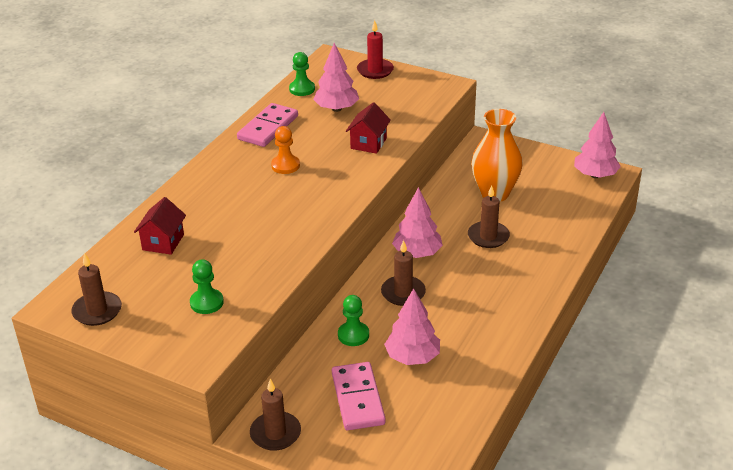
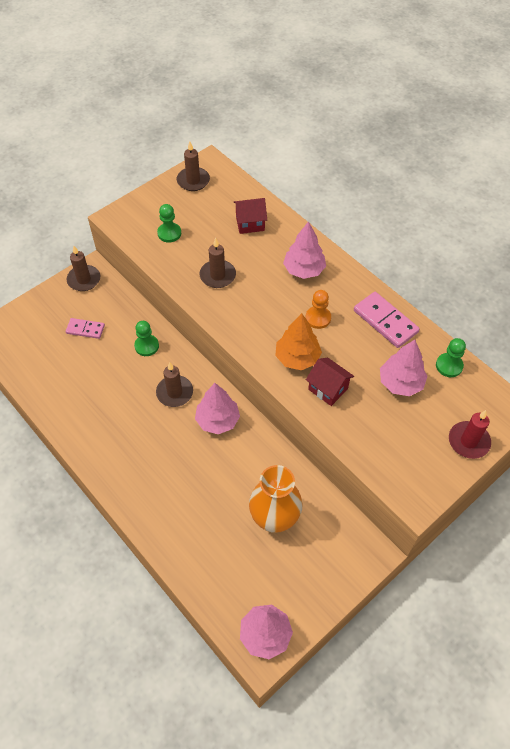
camera: 110 degrees right, 20 degrees up
red house [134,197,186,255] -> red house turned 45 degrees counterclockwise [233,198,267,234]
pink domino [332,362,386,430] -> pink domino [66,318,105,339], size x0.61
pink tree [384,288,440,365] -> pink tree moved to [283,221,326,279]
brown candle [468,185,510,248] -> brown candle moved to [200,238,236,288]
none -> orange tree [275,313,322,370]

